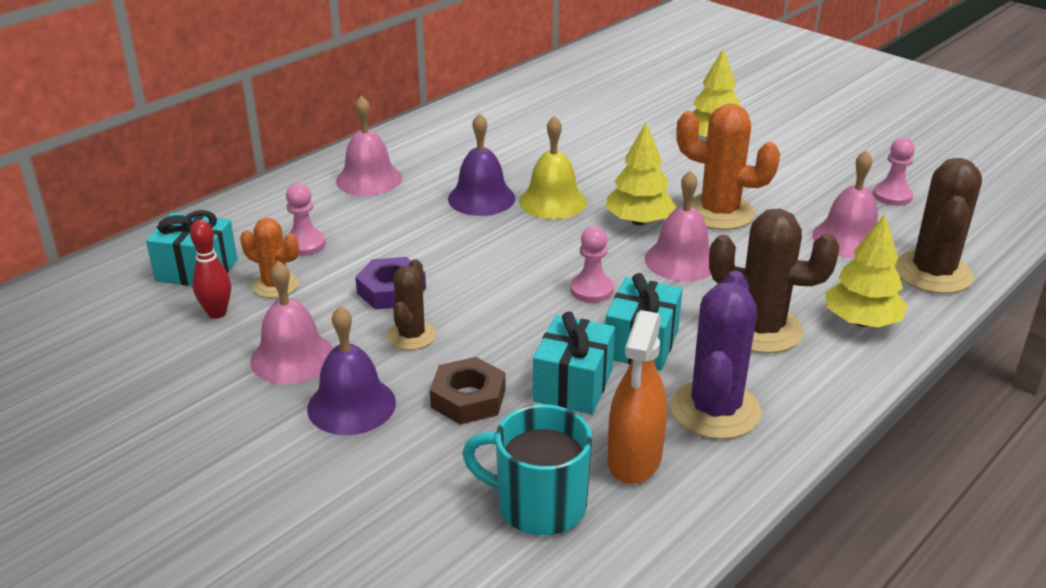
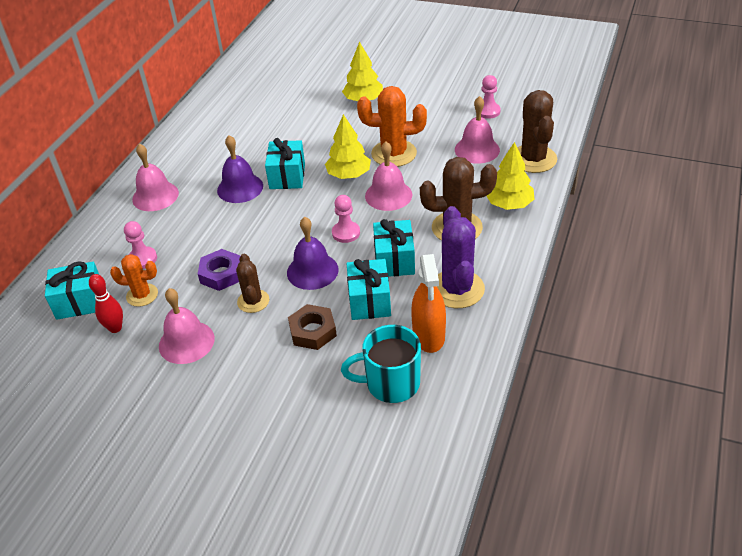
camera: 20 degrees left, 10 degrees up
purple bell [307,306,396,435] -> purple bell moved to [287,217,338,290]
yellow bell [519,116,587,219] -> turquoise gift [265,138,305,189]

